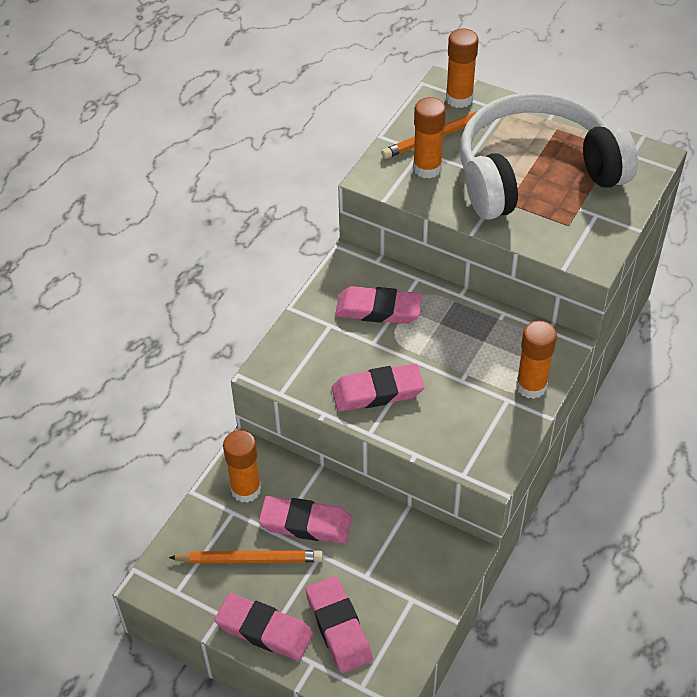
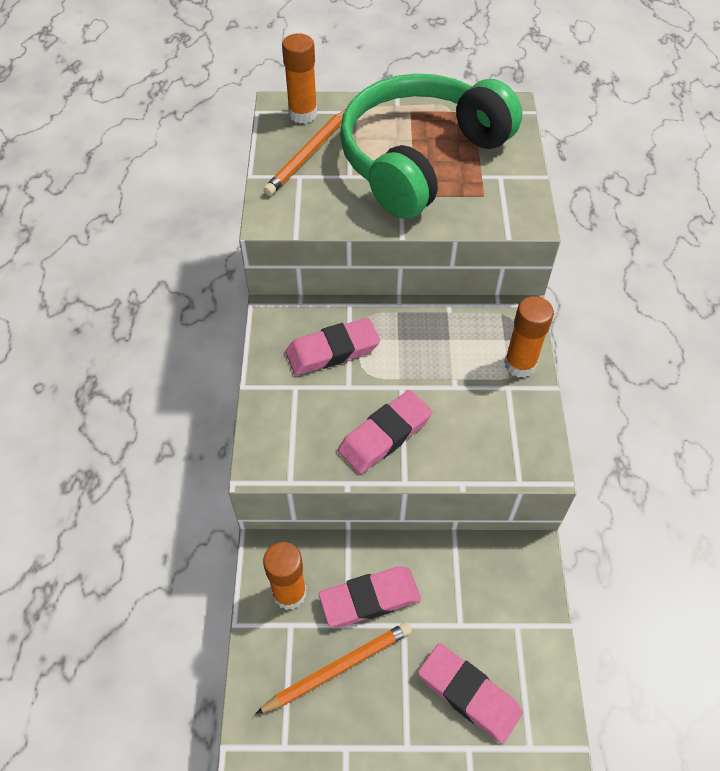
camera: 30 degrees left, 5 degrees up
pink eraser [215,593,314,661] -> none
orange glue stick [413,97,446,179] -> none
white headphones [460,92,638,220] -> green headphones [340,74,522,219]

